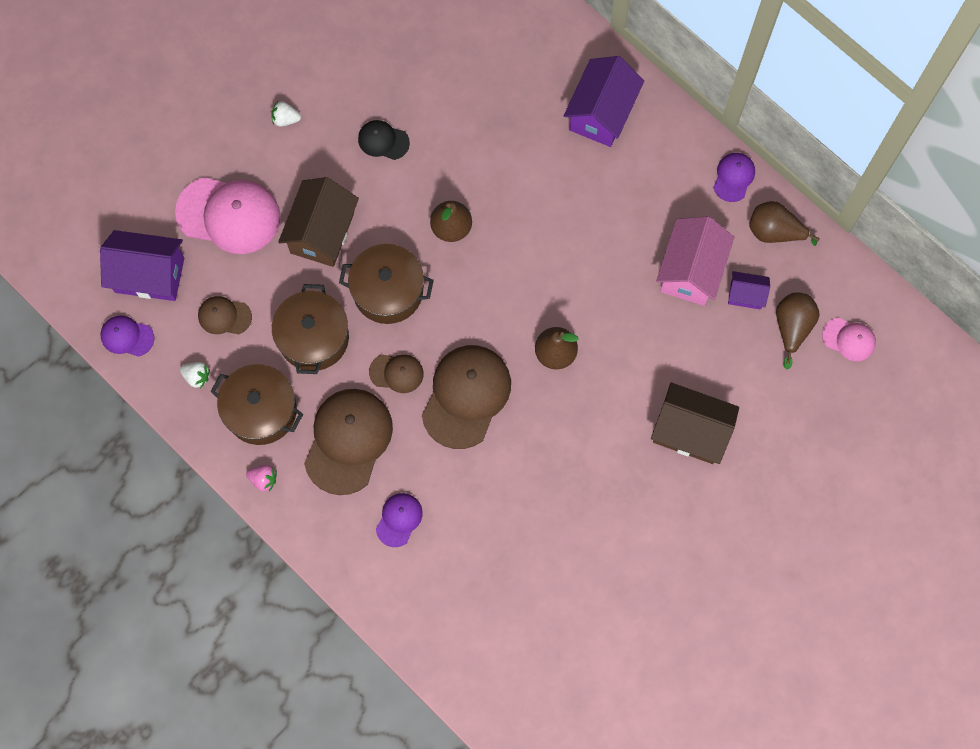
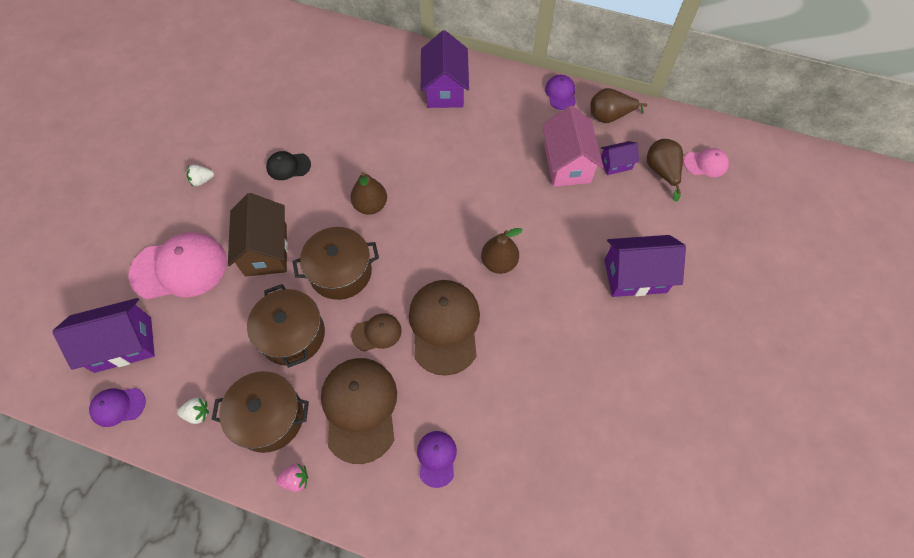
camera: 25 degrees left, 10 degrees down
brown cap [198,296,252,334] -> none
brown house [651,383,739,464] -> purple house [605,235,686,297]

